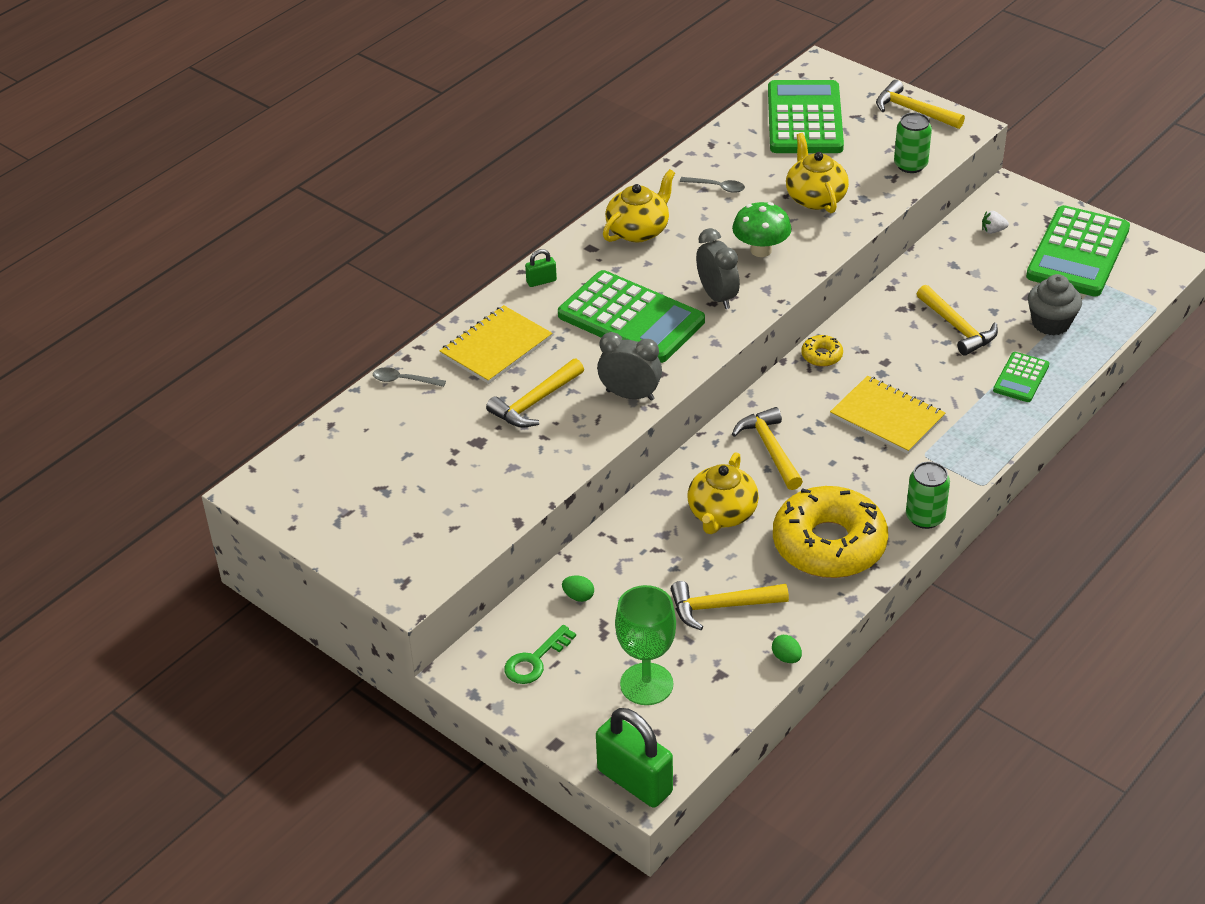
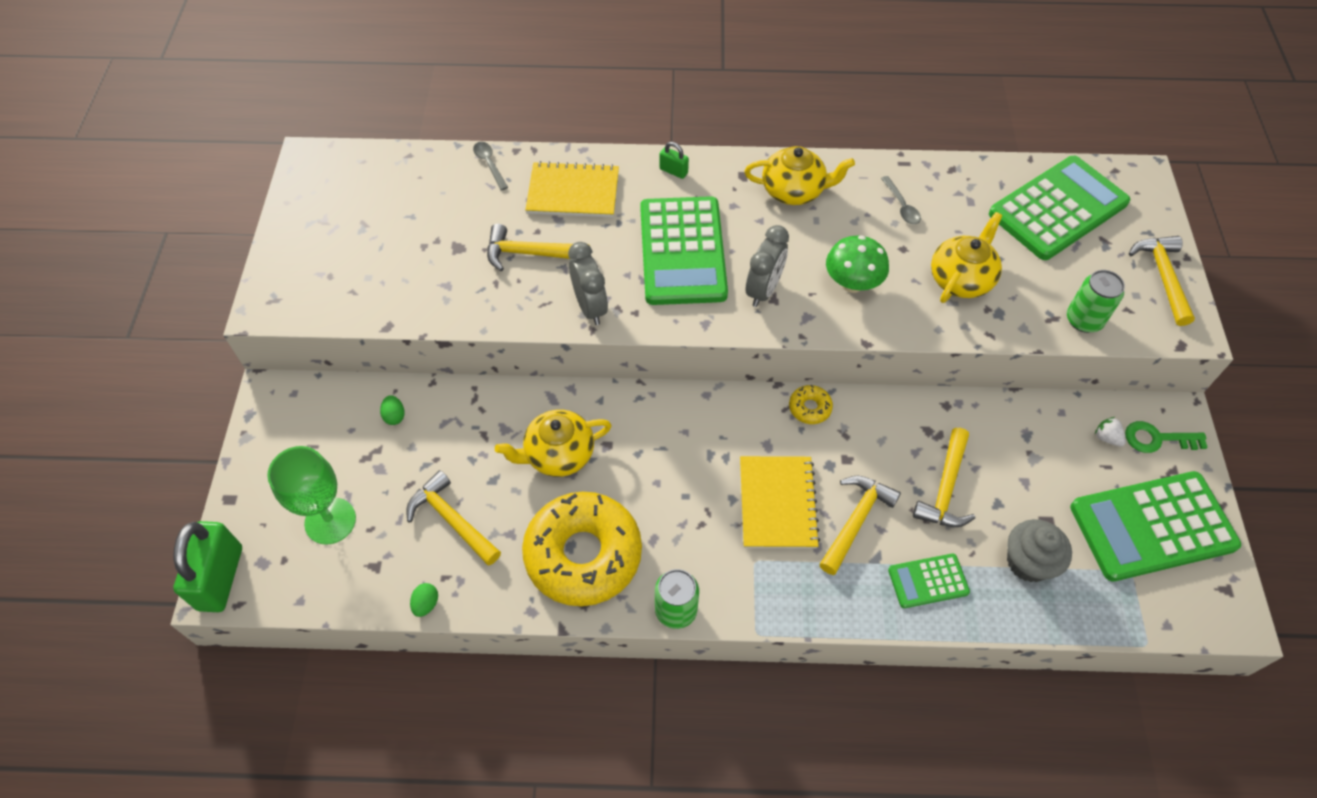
camera: 50 degrees right, 15 degrees up
green key [504,625,576,684] -> green key moved to [1125,421,1208,453]
yellow hammer [732,407,803,490] -> yellow hammer moved to [819,476,901,575]

